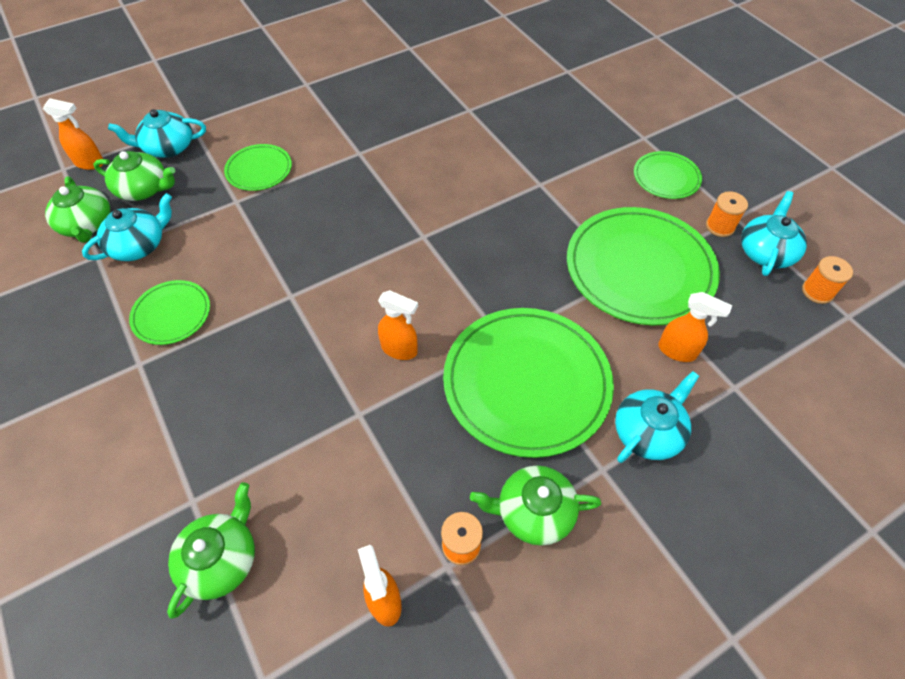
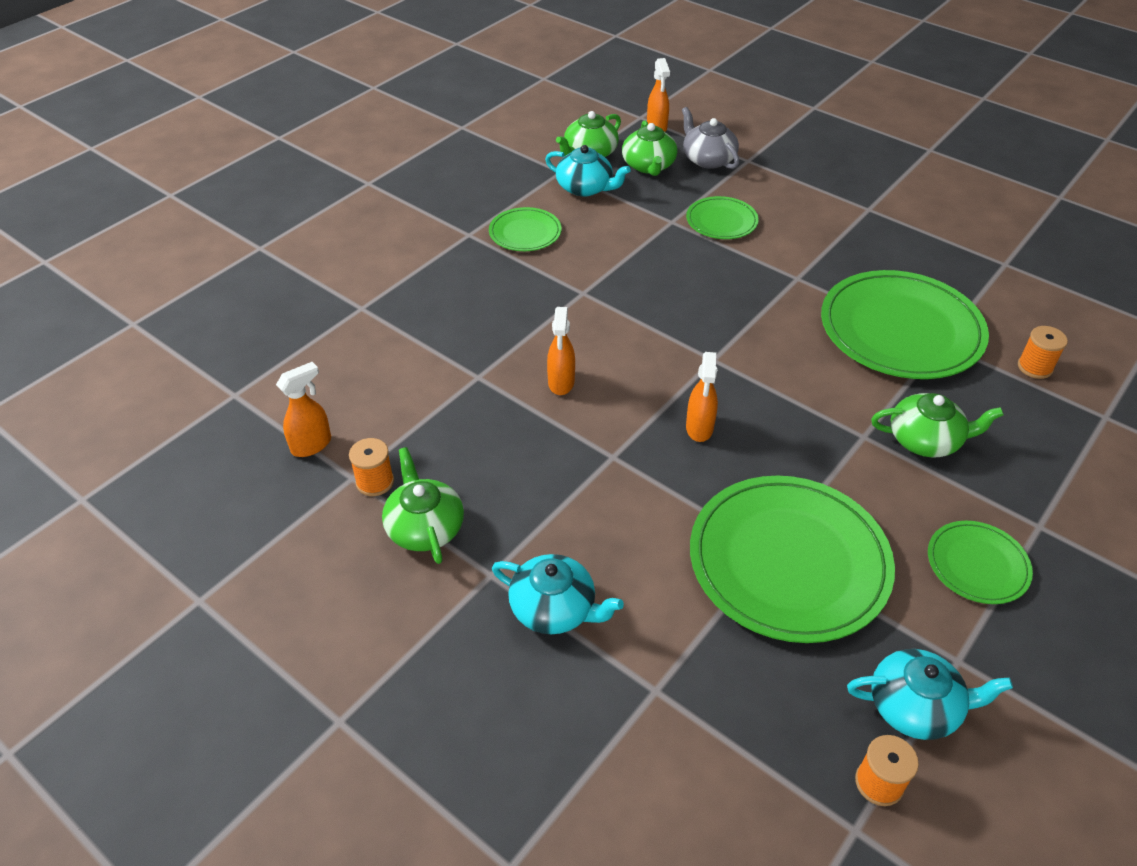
camera: 70 degrees right, 10 degrees down
turquoise teapot [108,109,206,158] -> grey teapot [682,107,739,169]
green teapot [167,482,255,619] -> green teapot moved to [871,393,1004,457]
green plate [443,308,614,458] -> green plate moved to [821,270,989,379]
orange spray bottle [658,292,732,362] -> orange spray bottle moved to [686,352,718,442]
orange spool [706,191,748,237] -> orange spool moved to [1018,326,1068,379]

